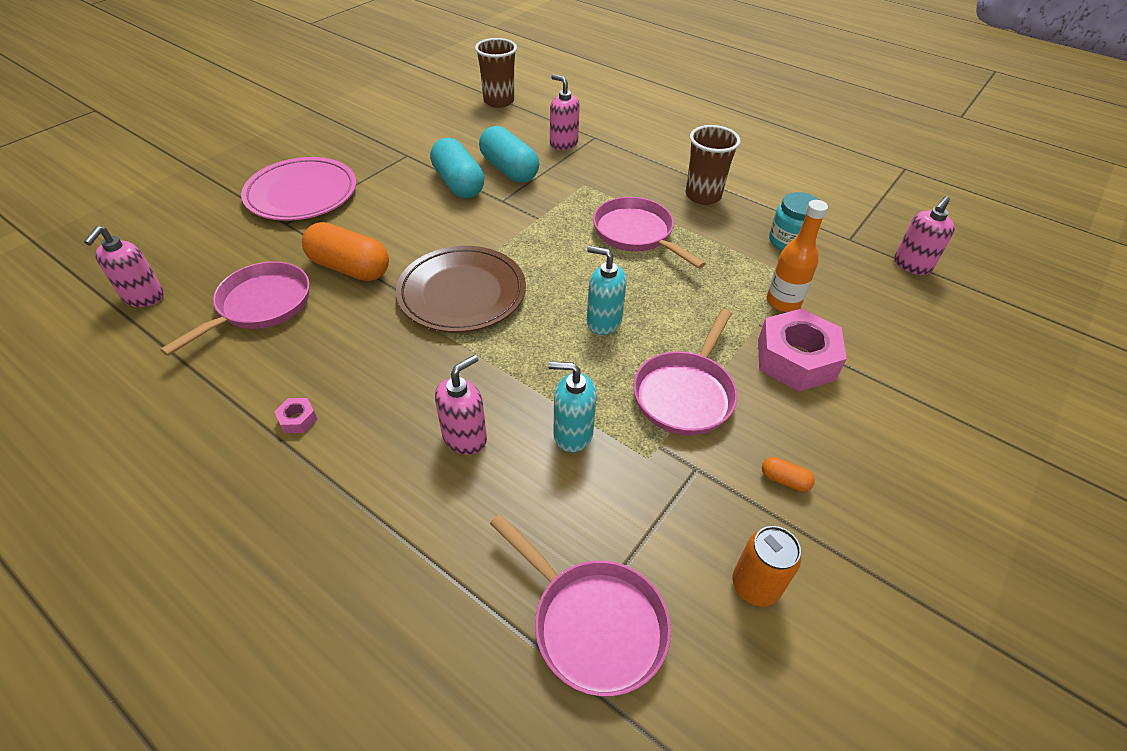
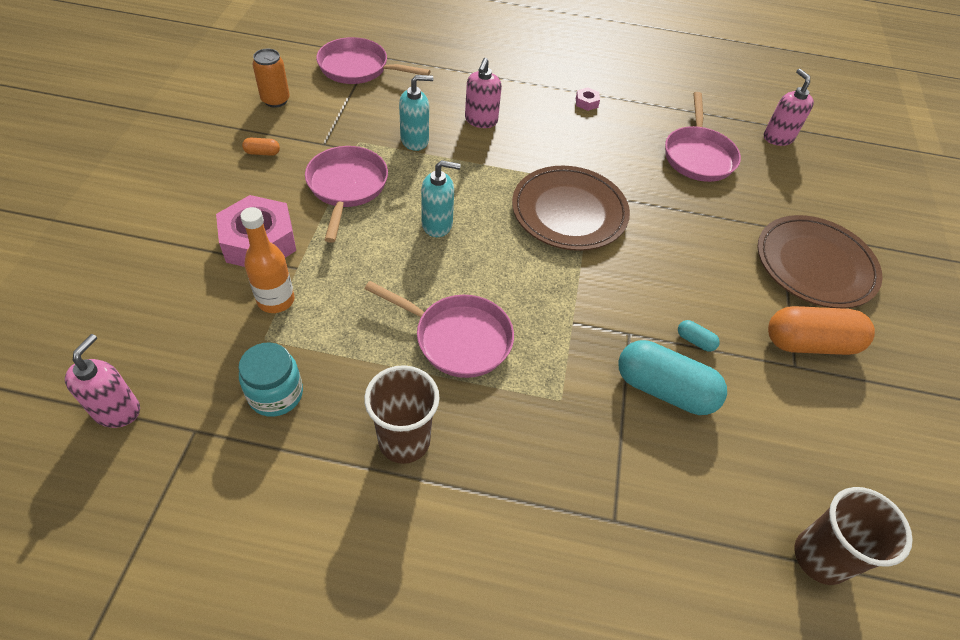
camera: 150 degrees right, 5 degrees up
pink plate [241,157,356,221] -> brown plate [757,215,882,309]
orange capsule [302,222,389,281] -> orange capsule moved to [768,306,875,355]
turquoise capsule [430,138,484,198] -> turquoise capsule [678,320,720,352], size x0.42
pink soap dispenser [550,74,580,150] -> none

